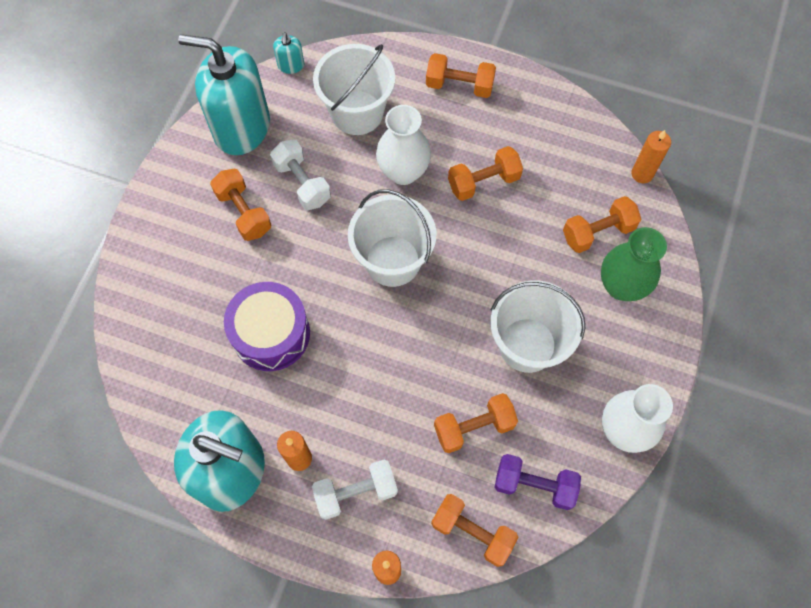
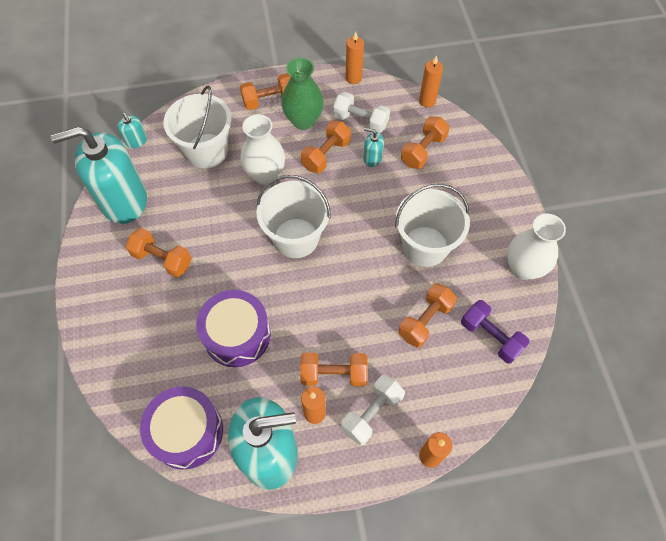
camera: 30 degrees left, 5 degrees down
white dumbbell [270,140,331,210] -> white dumbbell moved to [333,92,390,133]
orange dumbbell [431,494,518,567] -> orange dumbbell moved to [300,352,368,387]
purple dumbbell [494,454,581,510] -> purple dumbbell turned 60 degrees clockwise [461,300,530,364]
green vase [601,227,667,301] -> green vase moved to [281,58,324,130]
none -> purple drum [140,387,223,470]
none -> orange candle [346,32,364,84]
none -> turquoise soap dispenser [363,128,384,167]

